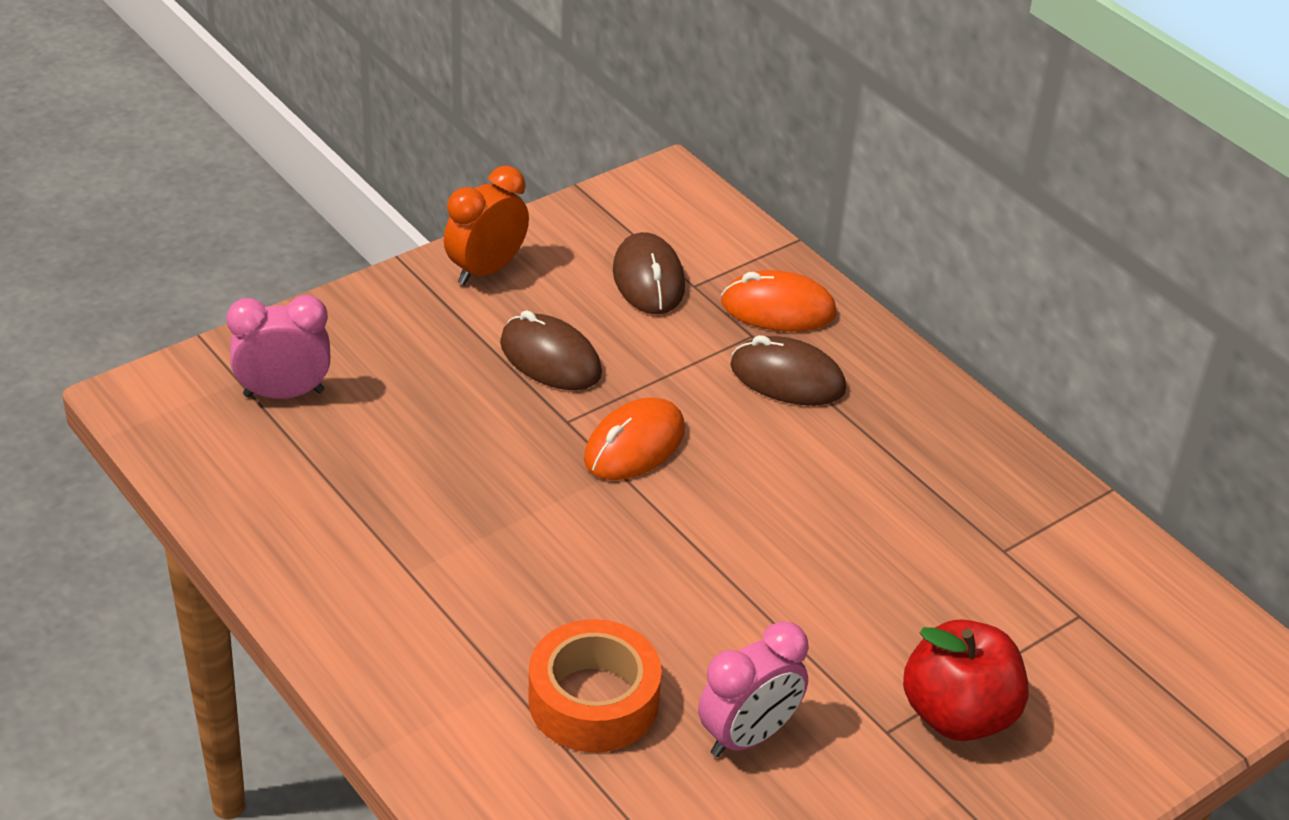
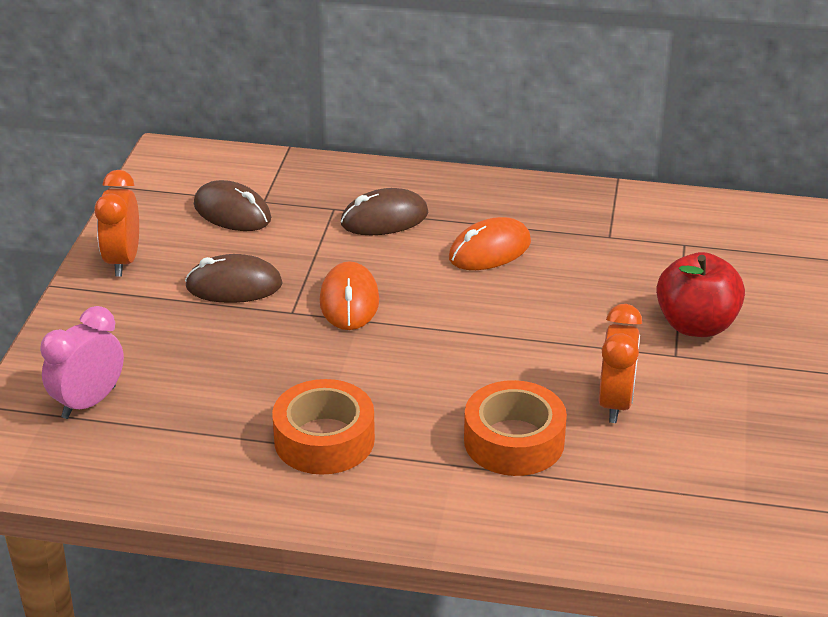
camera: 40 degrees left, 5 degrees down
pink clock [698,621,809,757] -> orange clock [599,304,642,423]
orange mouse [721,270,837,332] -> orange mouse moved to [449,217,531,270]
none -> orange tape [272,379,375,475]

